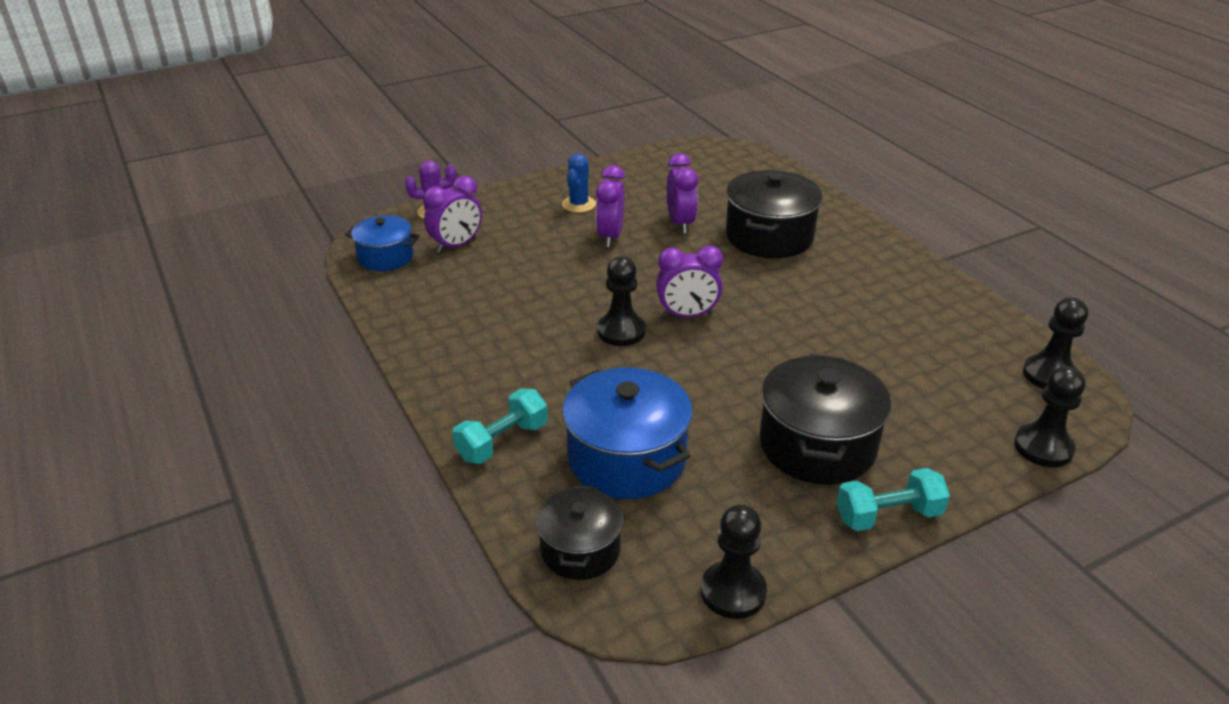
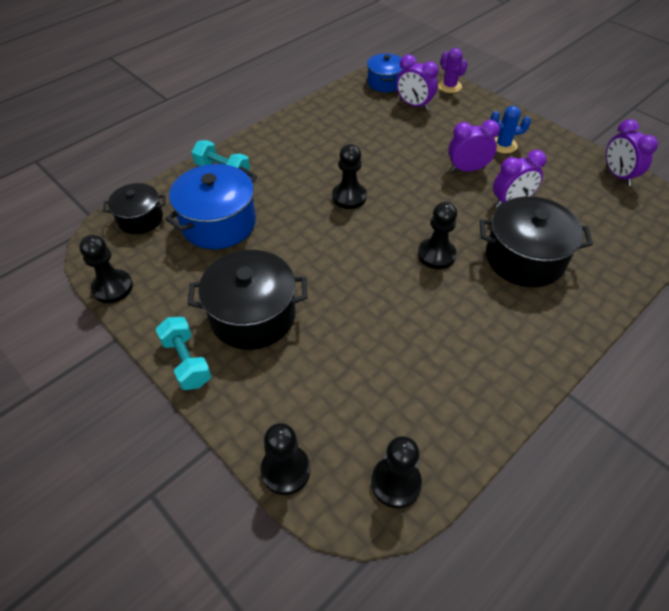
camera: 75 degrees right, 15 degrees up
purple clock [656,246,723,318] -> purple clock moved to [606,119,658,186]
none -> black pawn [418,202,457,269]

